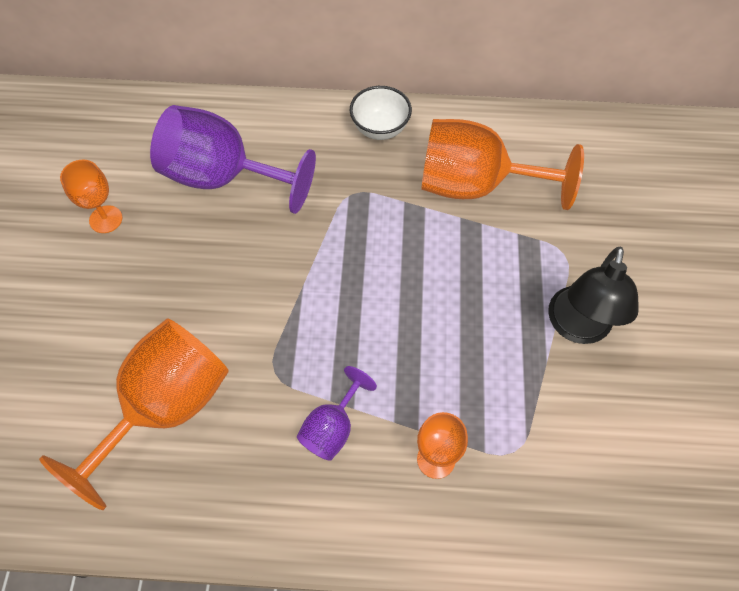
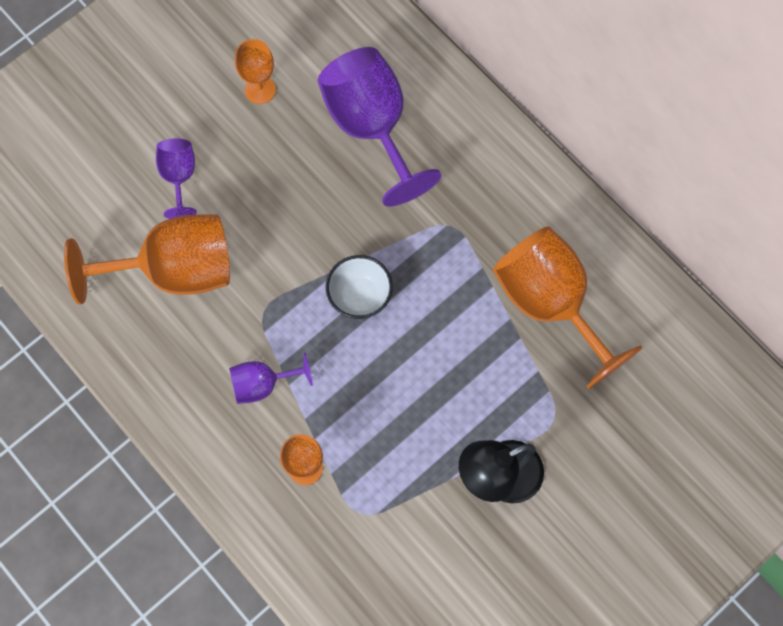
camera: 45 degrees right, 10 degrees up
white bowl [350,86,412,140] -> white bowl moved to [326,255,393,319]
none -> purple goblet [156,138,197,219]

